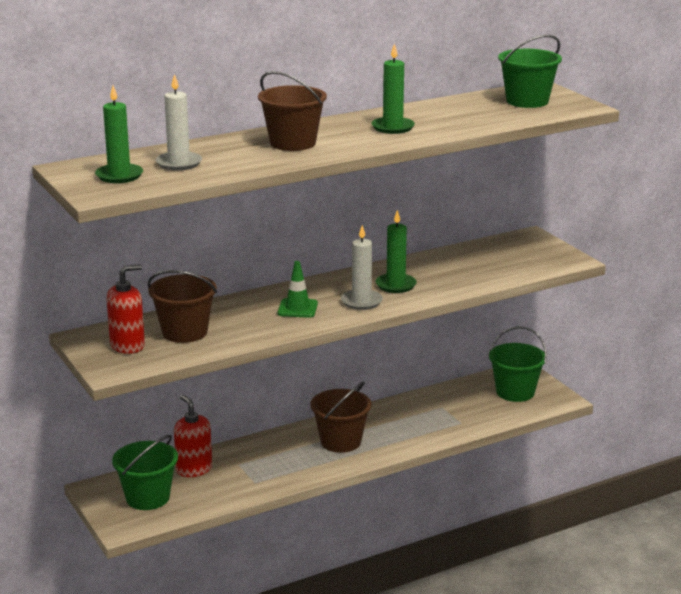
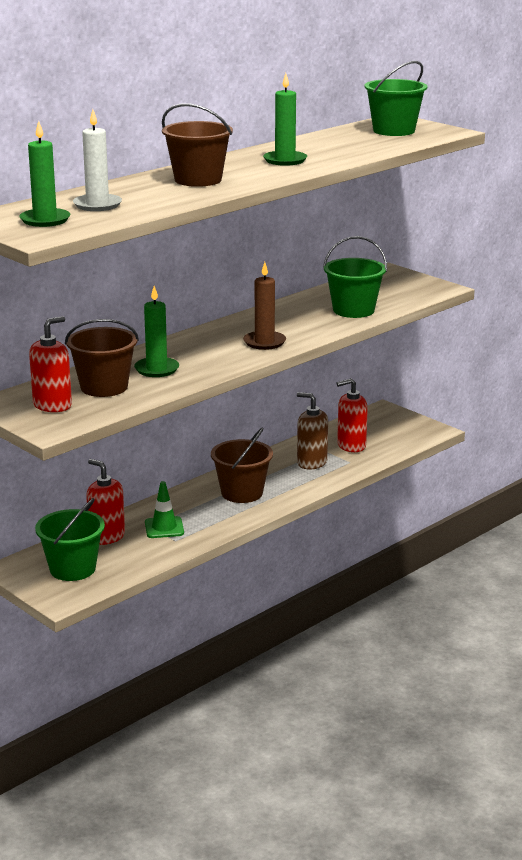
camera: 15 degrees left, 0 degrees up
green traffic cone [278,261,318,318] -> green traffic cone moved to [145,481,184,538]
white candle [341,225,383,310] -> brown candle [243,262,286,350]
green candle [375,210,417,293] -> green candle moved to [134,286,179,377]
green bucket [489,326,547,402] -> green bucket moved to [323,236,387,318]
none -> brown soap dispenser [297,392,328,470]
none -> red soap dispenser [337,378,368,452]

